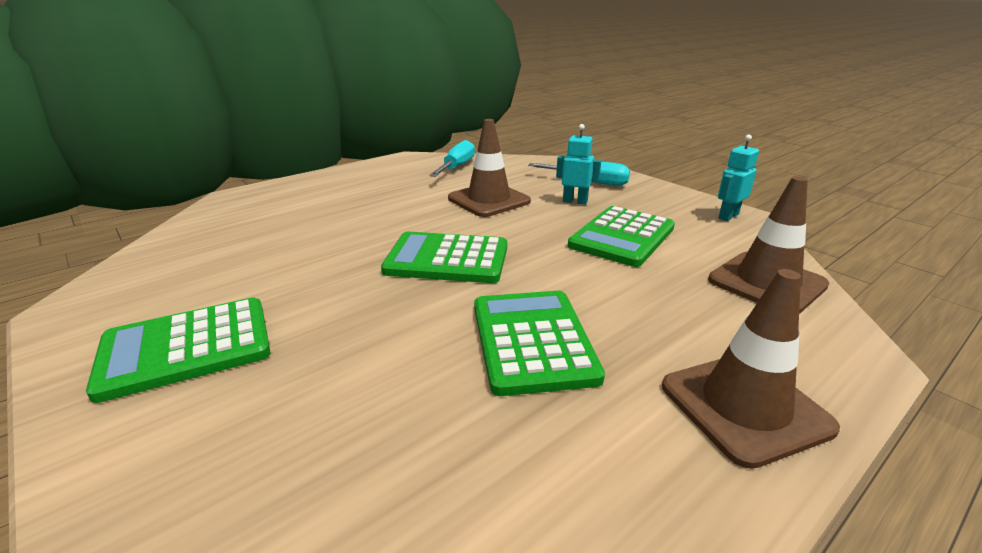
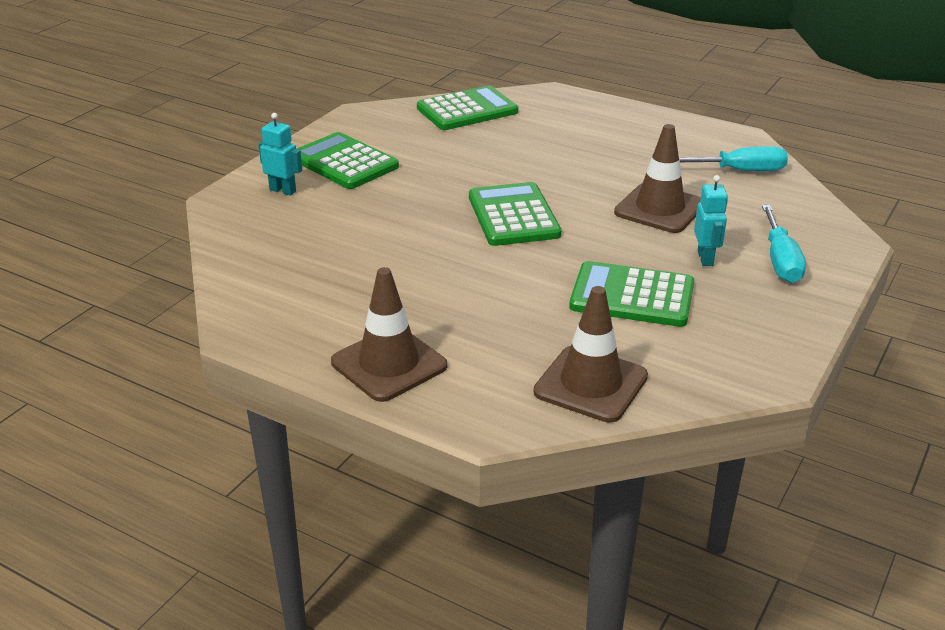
camera: 70 degrees right, 5 degrees up
green calculator [474,291,605,396] -> green calculator moved to [417,85,518,130]
turquoise robot [718,134,759,221] -> turquoise robot moved to [258,113,302,196]

